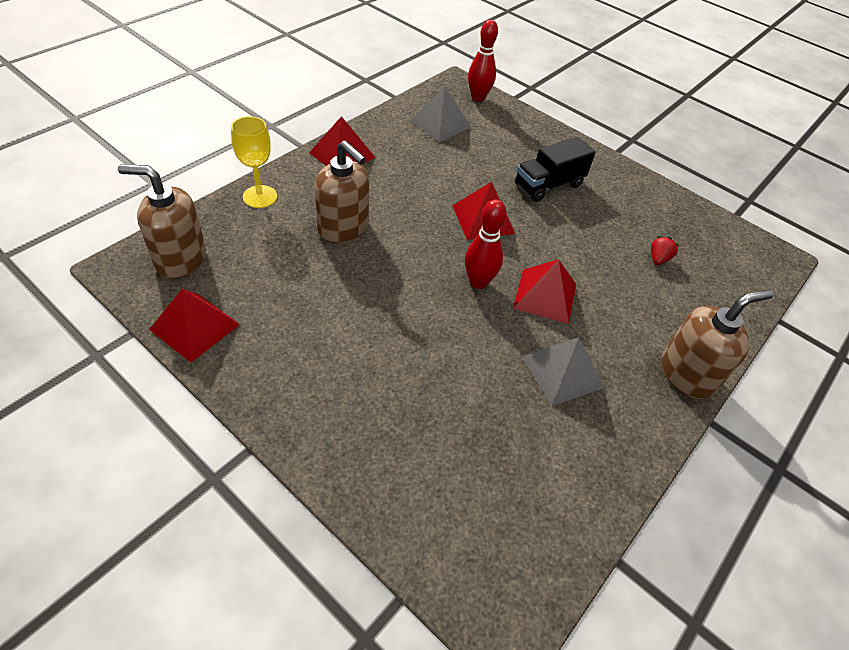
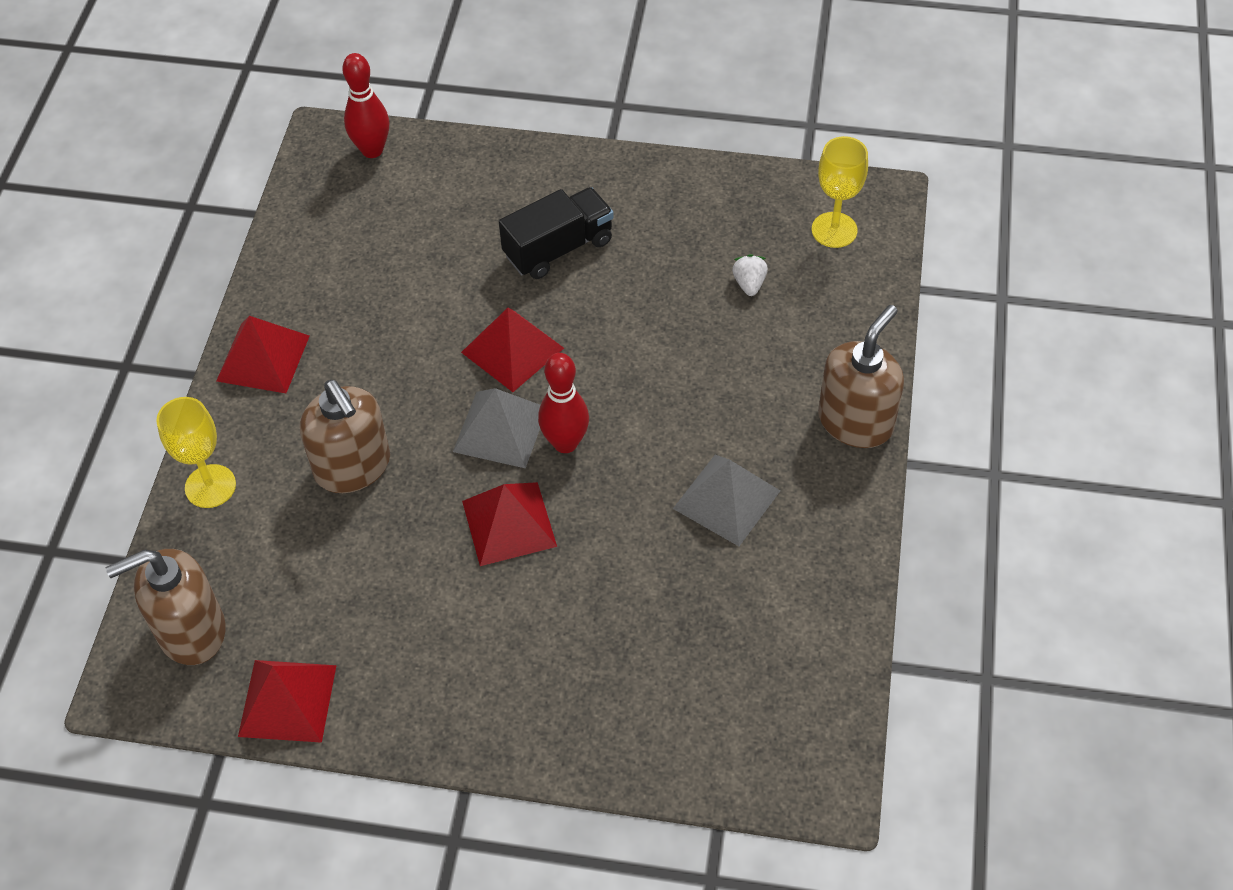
camera: 25 degrees left, 5 degrees up
brown soap dispenser [314,140,369,243] -> brown soap dispenser turned 45 degrees clockwise [300,380,390,493]
grey pyramid [410,87,471,142] -> grey pyramid moved to [453,388,540,469]
red pyramid [513,259,576,324] -> red pyramid moved to [462,482,557,566]
black truck [515,136,596,202] -> black truck turned 150 degrees counterclockwise [499,187,614,279]
red strawberry [651,236,680,265] -> white strawberry [732,254,768,296]
none -> yellow goblet [812,136,868,248]

